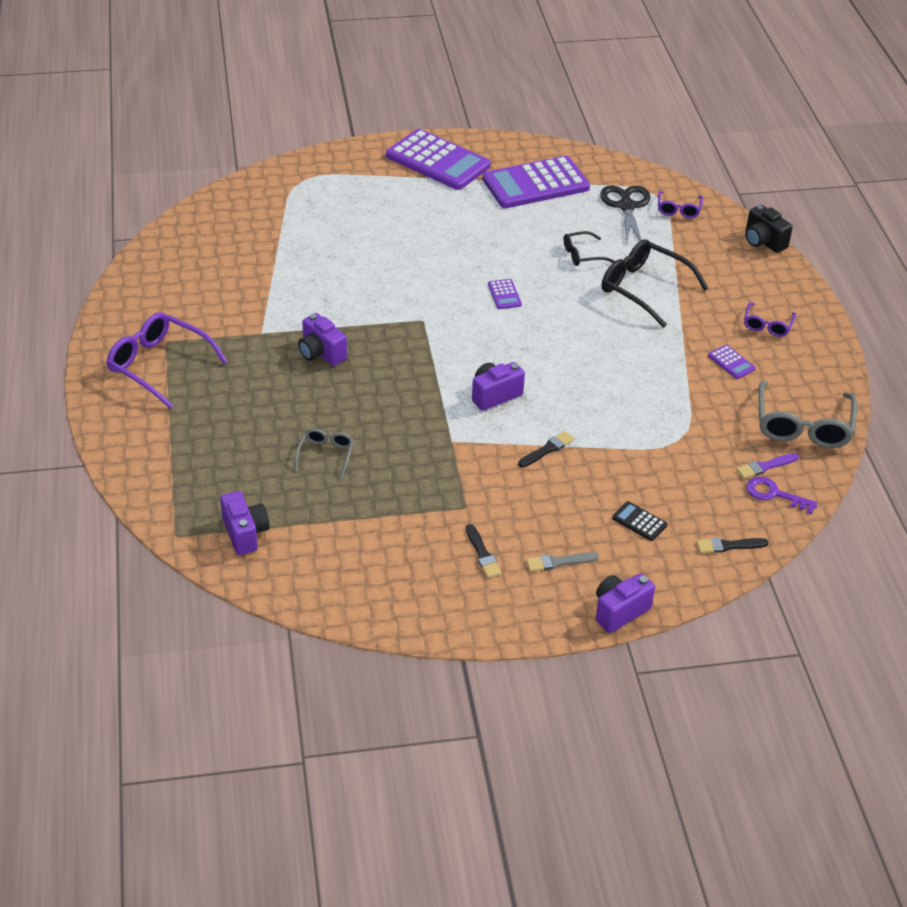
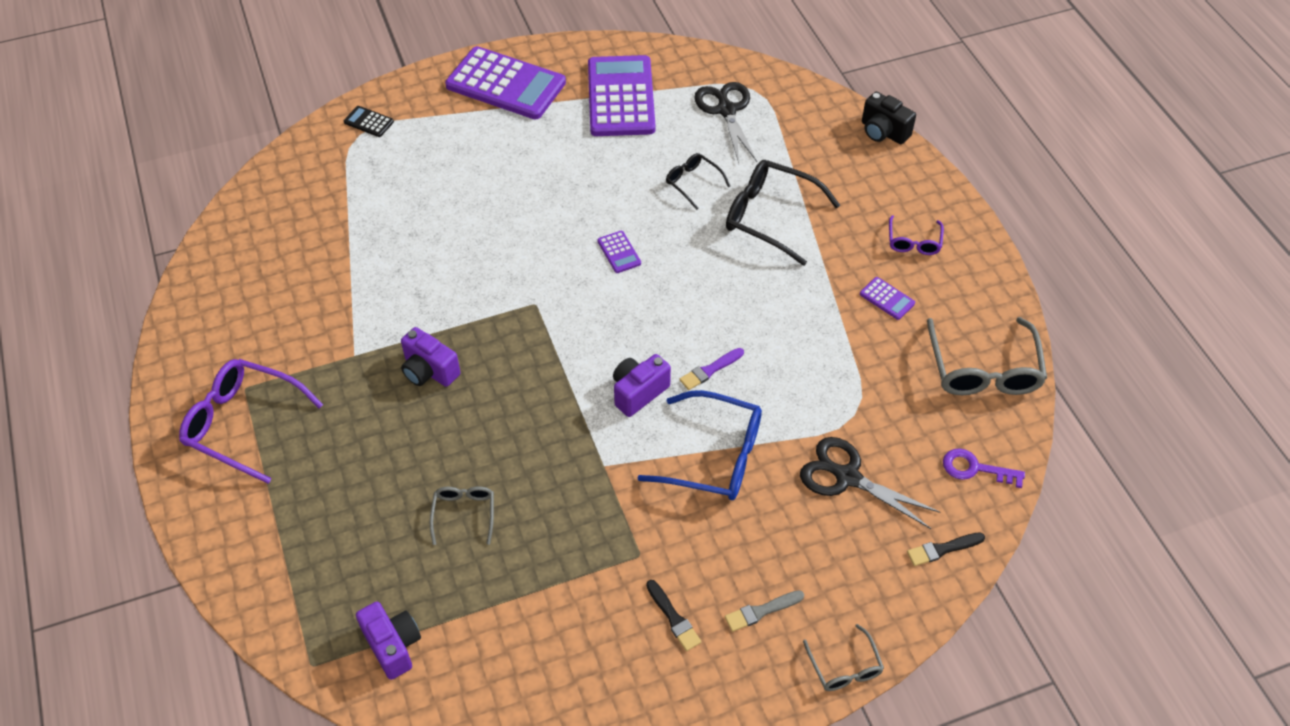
camera: 10 degrees left, 10 degrees up
purple calculator [482,156,590,208] -> purple calculator turned 120 degrees clockwise [588,55,655,136]
black brush [518,431,574,467] -> blue glasses [637,390,762,500]
black glasses [564,231,615,266] -> black glasses turned 75 degrees clockwise [666,153,730,210]
purple camera [596,573,655,633] -> grey glasses [803,624,884,691]
black calculator [612,501,667,541] -> black calculator moved to [344,106,394,137]
purple glasses [658,191,703,218] -> none
purple brush [736,453,799,479] -> purple brush moved to [680,348,744,390]
none -> black scissors [800,437,941,529]

